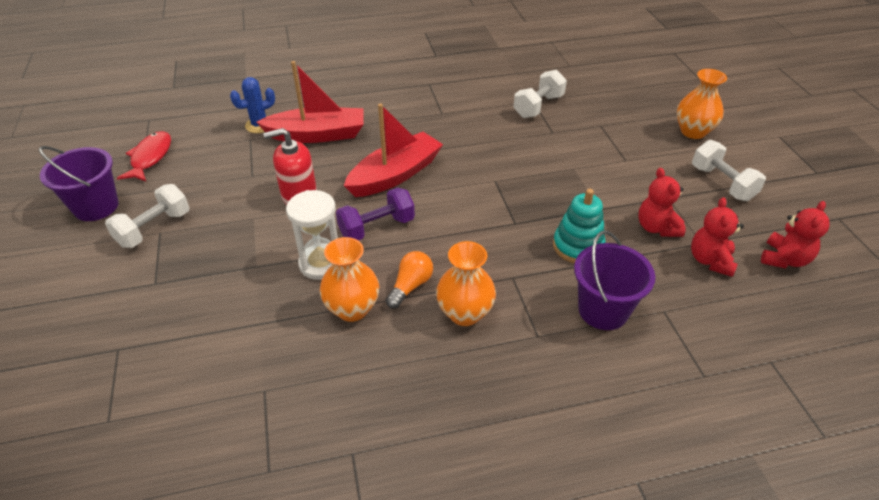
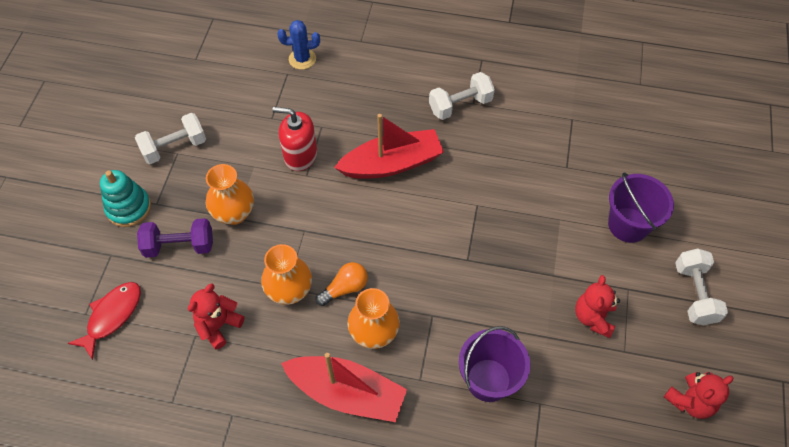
camera: 25 degrees right, 15 degrees up
purple bucket [39,146,119,221] -> purple bucket moved to [608,173,674,243]
red fish [117,131,171,181] -> red fish moved to [67,282,141,360]
red boat [256,61,364,143] -> red boat moved to [281,353,407,422]
white hourglass [286,190,338,280] -> none
purple dumbbell [336,188,415,241] -> purple dumbbell moved to [137,218,213,258]
white dumbbell [514,70,567,118] -> white dumbbell moved to [429,72,495,120]
turquoise stacking toy [553,188,605,263] -> turquoise stacking toy moved to [100,170,151,227]
orange vase [677,69,727,139] -> orange vase moved to [206,164,254,225]
red teddy bear [691,197,744,277] -> red teddy bear moved to [188,284,245,350]

